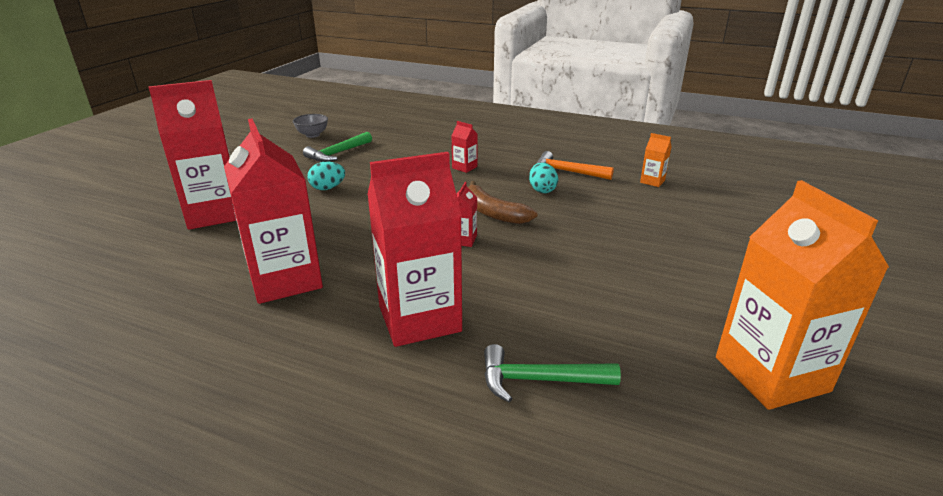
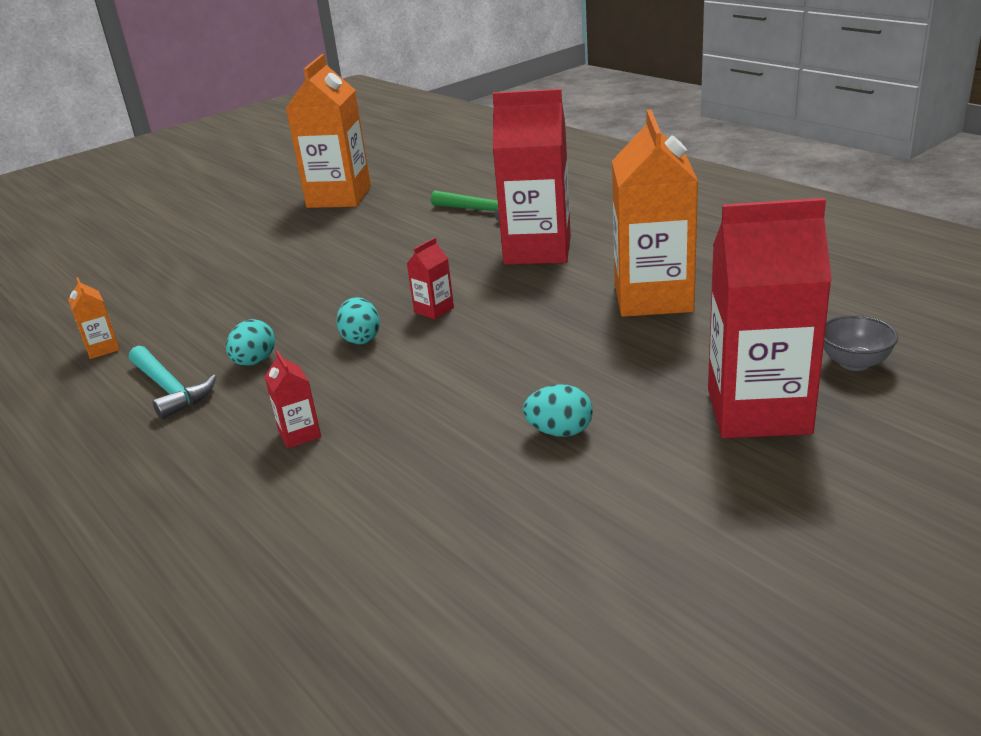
camera: 150 degrees left, 0 degrees up
red carton [224,119,323,304] -> orange carton [612,110,698,317]
grey bowl [293,114,328,138] -> grey bowl moved to [823,315,898,371]
green hammer [303,132,372,162] -> none
brown banana [468,181,537,224] -> turquoise egg [336,297,380,345]
orange hammer [536,151,614,180] -> turquoise hammer [129,345,216,420]

